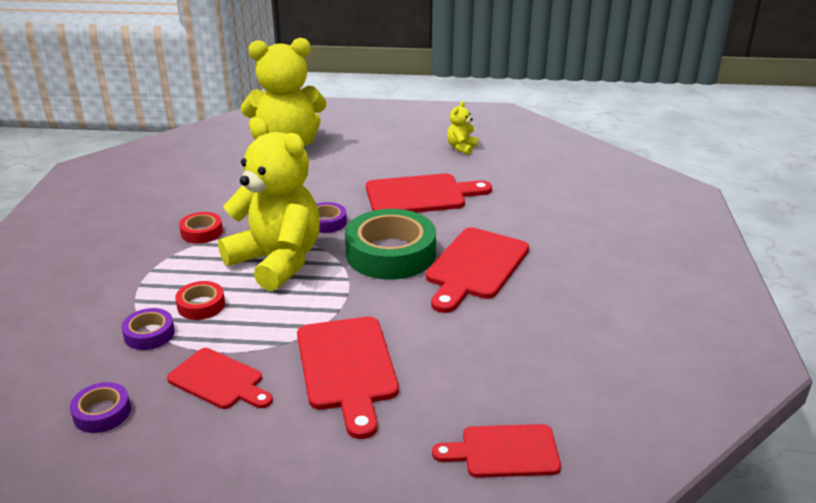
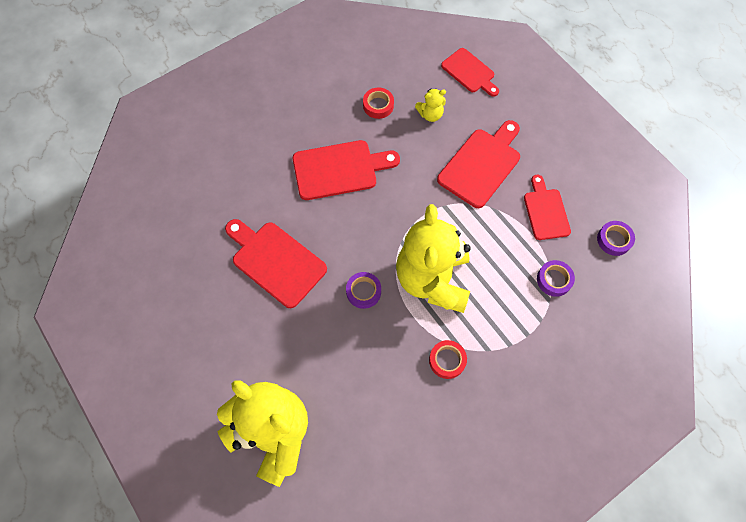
camera: 130 degrees left, 35 degrees up
red tape [175,281,225,320] -> red tape moved to [363,87,394,119]
green tape [345,209,436,280] -> none
yellow teddy bear [447,101,478,155] -> yellow teddy bear moved to [415,88,446,122]

